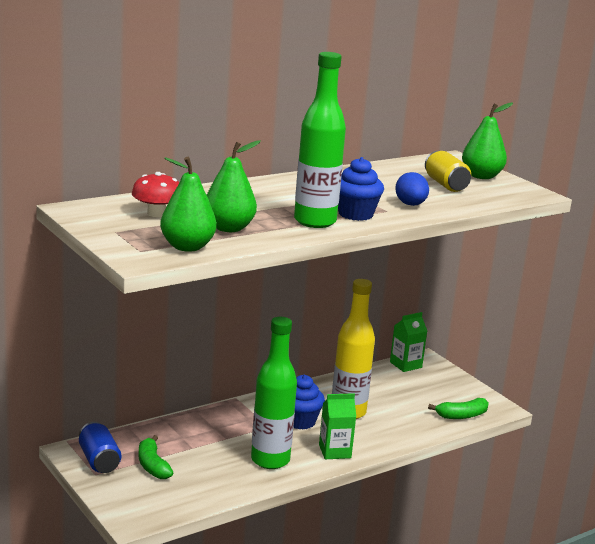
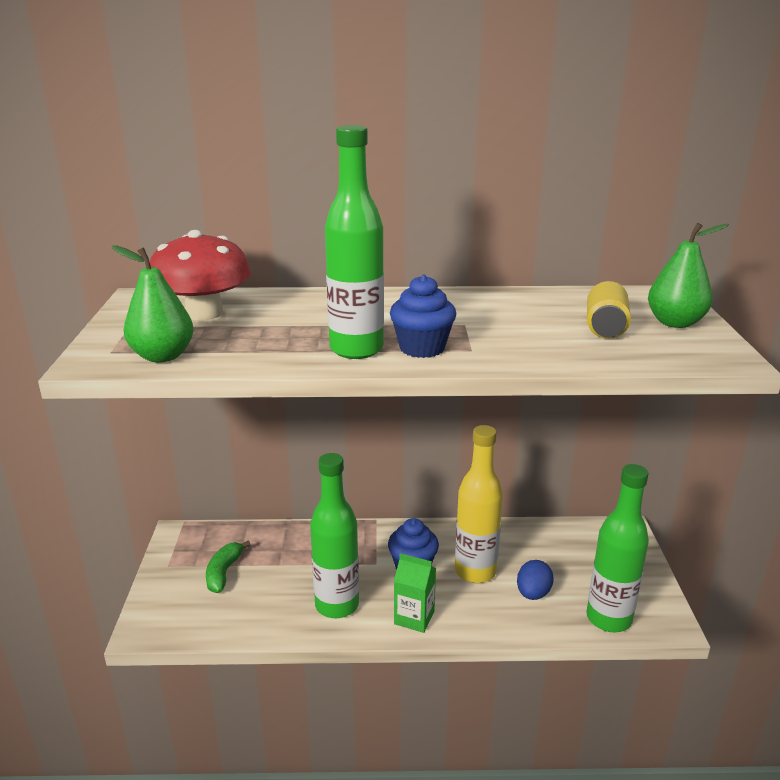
camera: 35 degrees right, 5 degrees up
blue can [79,422,121,473] -> none
red mushroom [132,172,179,217] -> red mushroom [150,230,251,320], size x1.72
green pear [207,140,261,232] -> none
green carton [390,312,427,372] -> none
blue egg [395,172,429,206] -> blue egg moved to [517,560,554,600]
green banana [428,398,489,419] -> green bottle [586,464,649,632]

